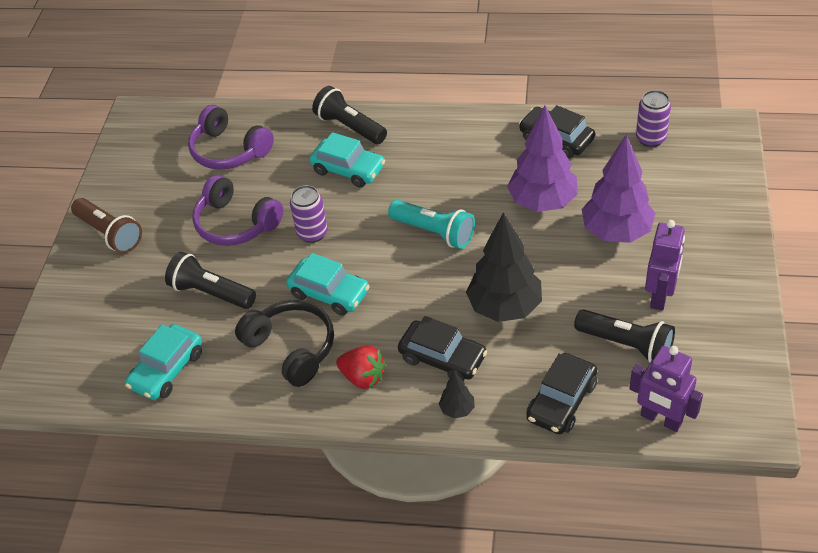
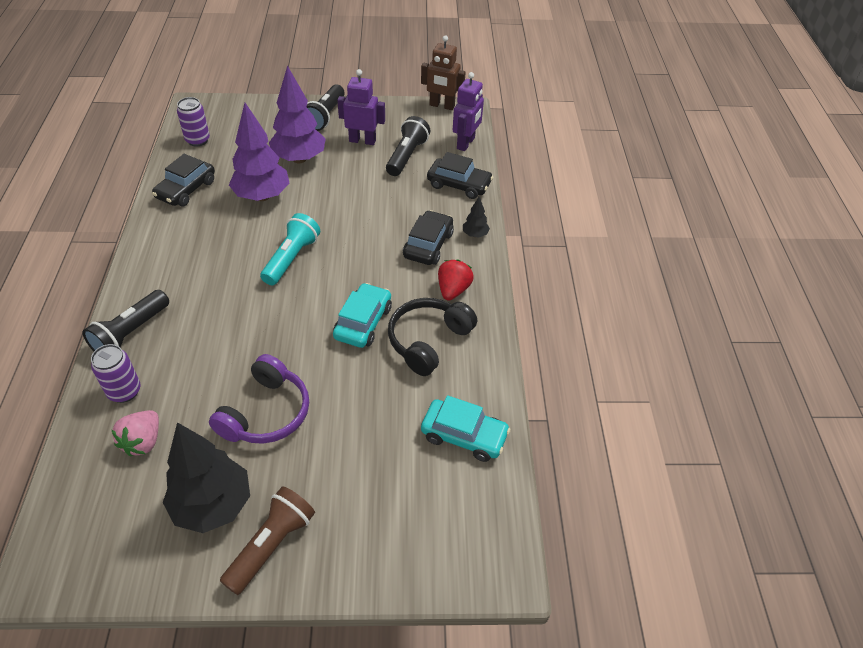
camera: 105 degrees left, 0 degrees up
black flashlight [165,252,256,309] -> black flashlight moved to [307,84,344,131]
purple headphones [188,105,274,170] -> pink strawberry [112,410,159,456]
purple can [290,185,328,243] -> purple can moved to [91,344,140,403]
turquoise car [309,132,385,188] -> none
black tree [466,212,542,322] -> black tree moved to [163,422,250,533]
none -> brown robot [421,35,466,110]

